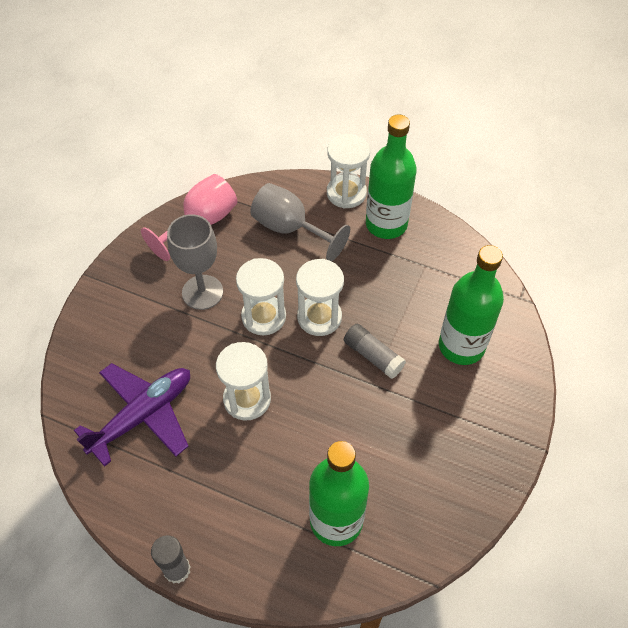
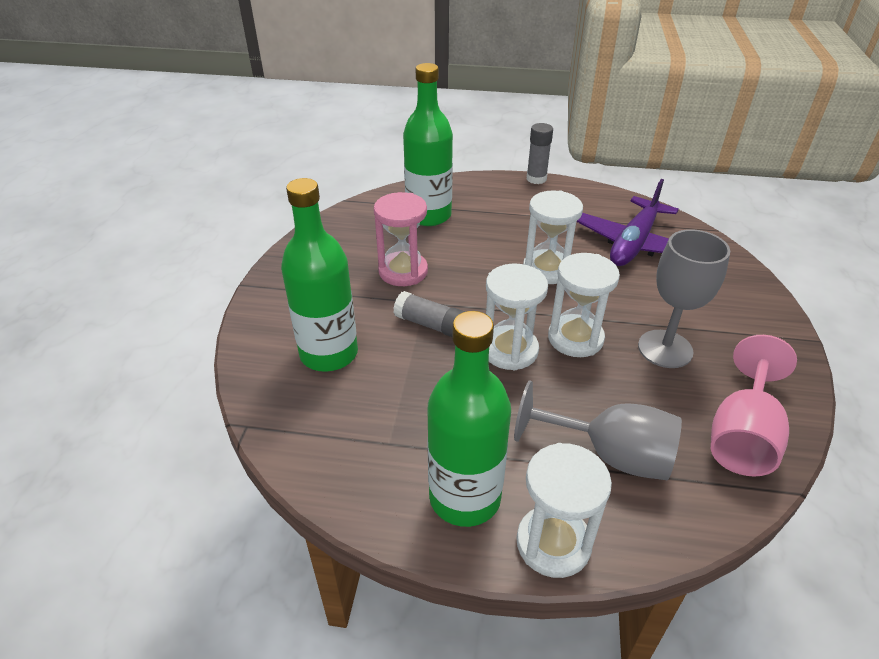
camera: 165 degrees right, 15 degrees down
none -> pink hourglass [374,192,428,286]

